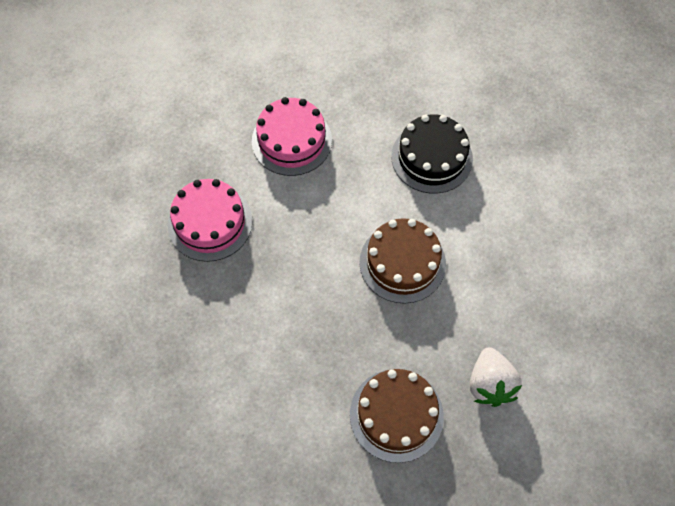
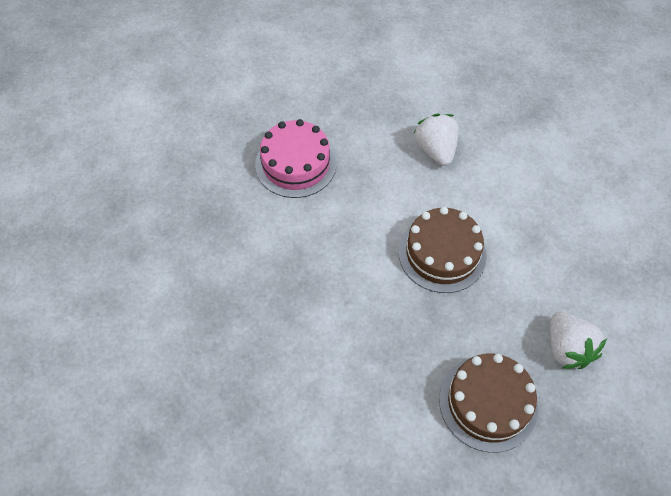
camera: 15 degrees left, 5 degrees down
pink cake [168,179,252,262] -> none
black cake [391,115,473,193] -> white strawberry [414,113,459,166]

